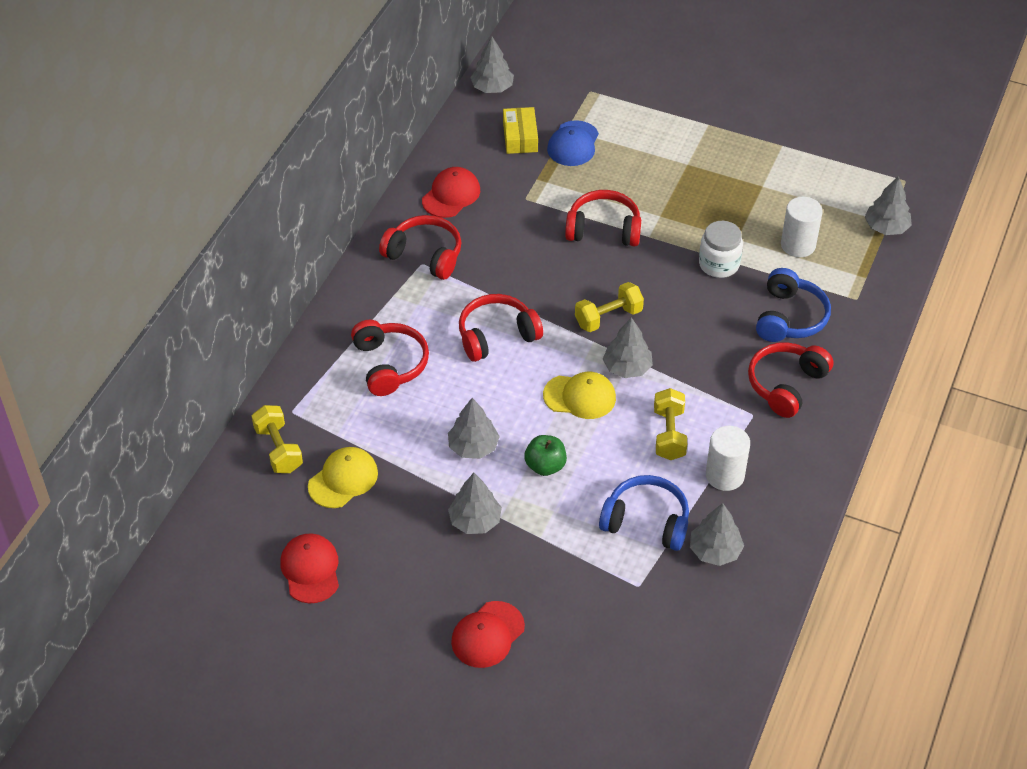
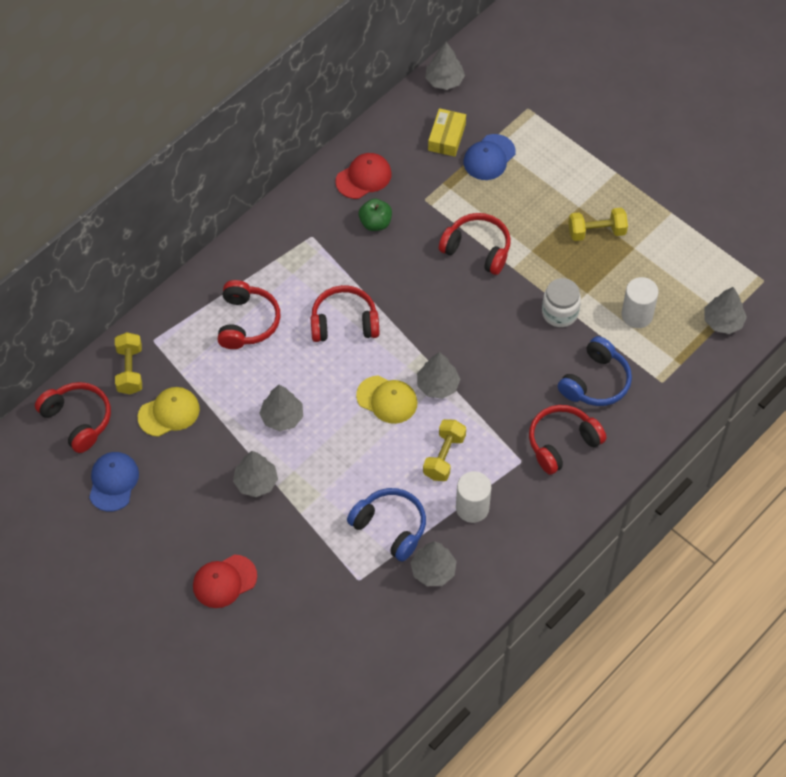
camera: 20 degrees right, 10 degrees up
red cap [280,533,339,603] -> blue cap [89,452,139,512]
red headphones [379,215,462,280] -> red headphones moved to [35,382,111,453]
green apple [524,435,567,476] -> green apple moved to [359,199,392,231]
yellow dumbbell [575,282,644,332] -> yellow dumbbell moved to [568,208,628,241]

